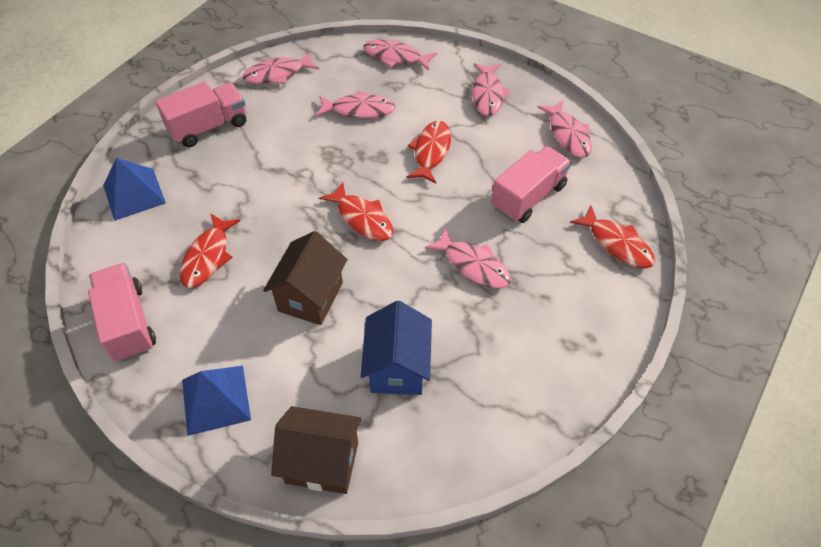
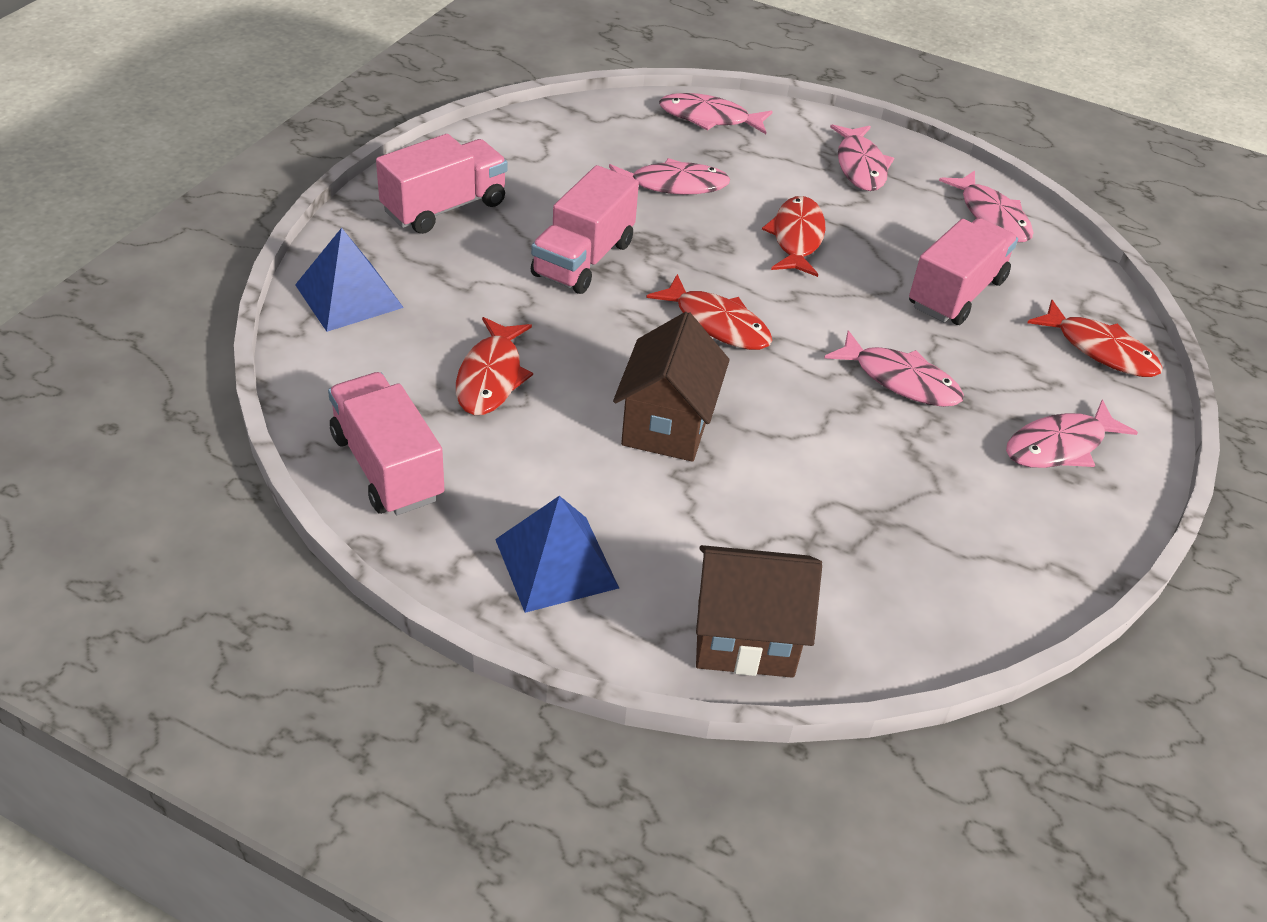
camera: 10 degrees left, 10 degrees down
pink fish [243,51,319,84] -> pink fish moved to [1006,400,1138,468]
blue house [360,301,432,395] -> none
none -> pink truck [531,165,639,294]

